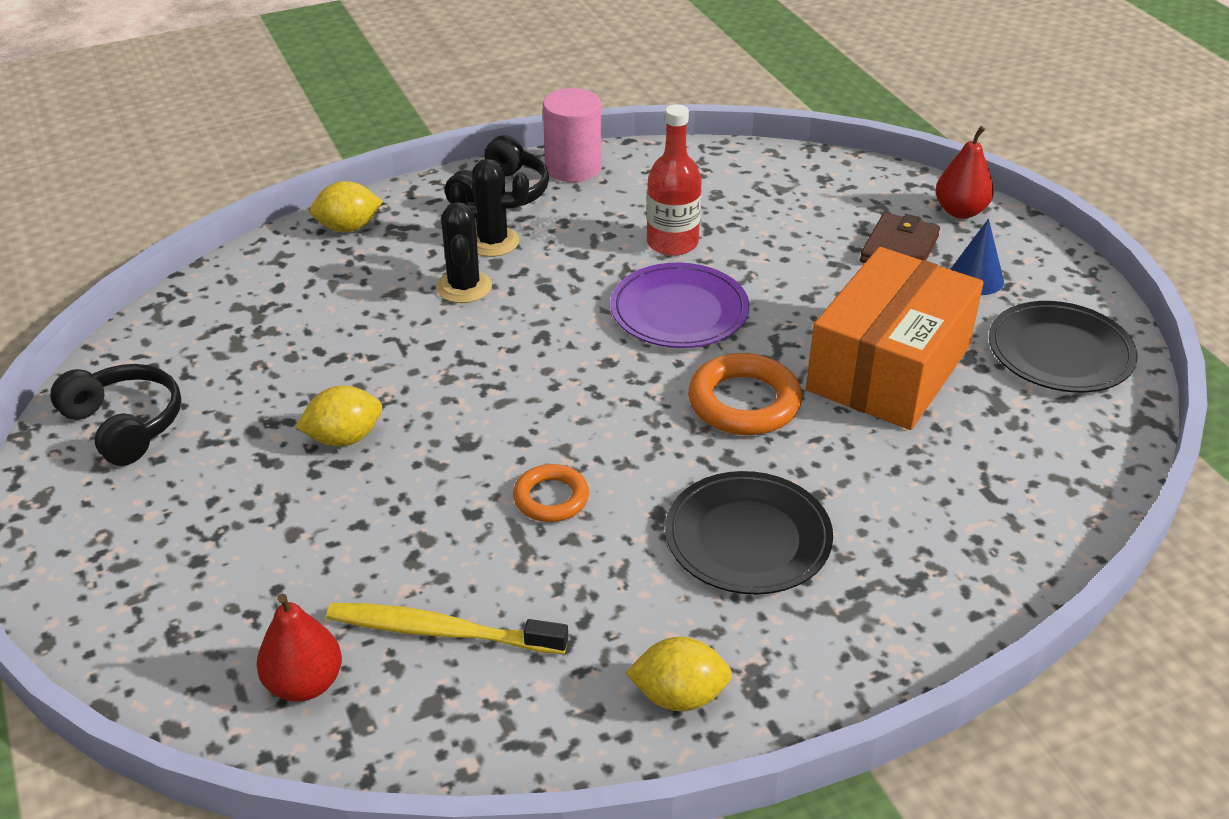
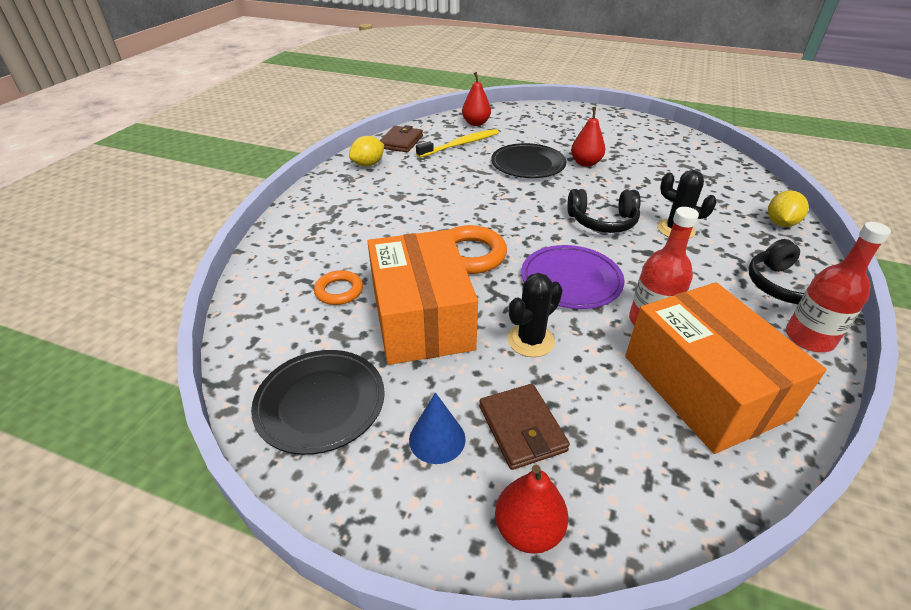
camera: 135 degrees right, 0 degrees up
black headphones [50,364,181,466] -> black headphones moved to [567,189,641,233]
yellow lemon [296,386,382,446] -> red pear [571,107,605,167]
black cactus [449,159,529,257] -> black cactus moved to [507,273,563,357]
orange ring [513,464,589,522] -> orange ring moved to [314,270,363,305]
pink cylinder [543,88,601,182] -> red bottle [786,222,891,352]
black plate [665,471,833,595] -> black plate moved to [491,143,567,178]
none -> brown wallet [380,125,423,152]
none -> orange box [625,282,827,454]

